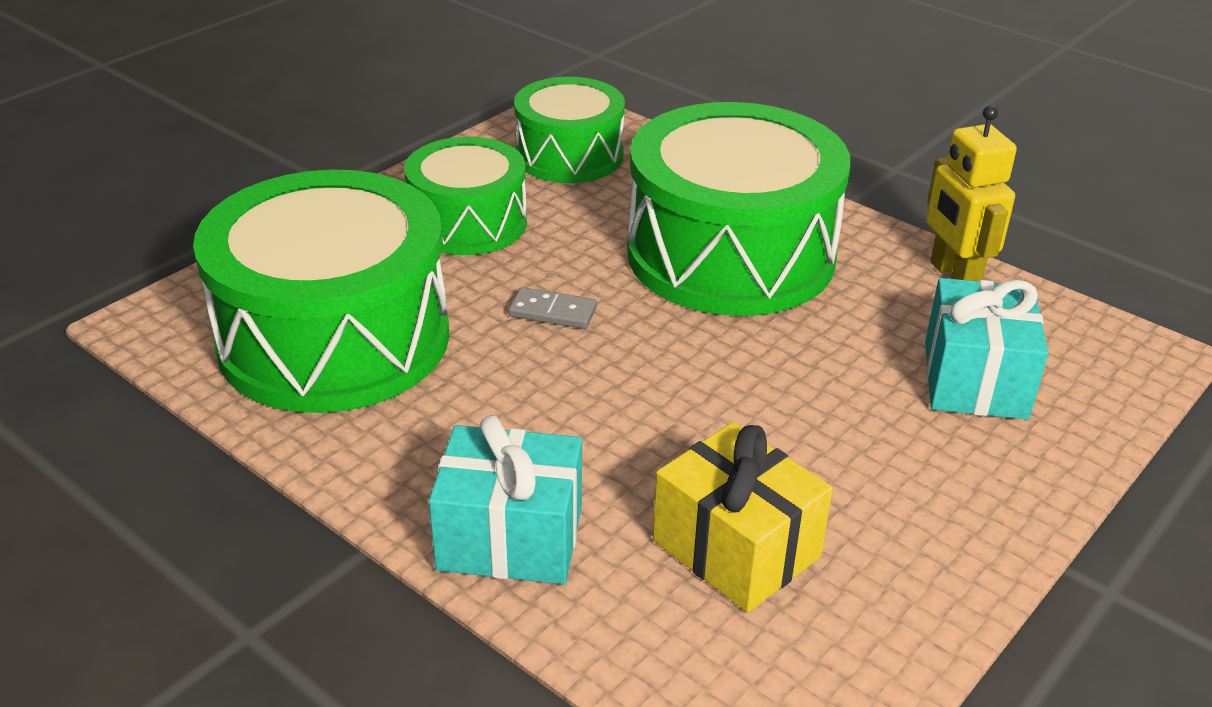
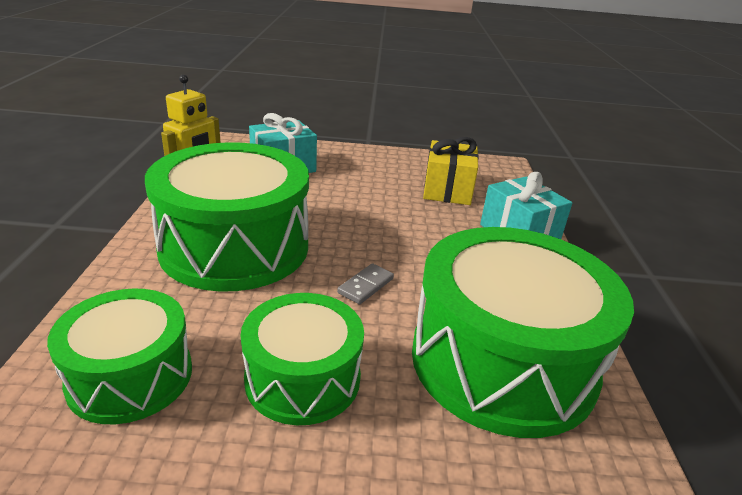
camera: 130 degrees left, 5 degrees down
grey domino [508,287,597,329] -> grey domino turned 60 degrees clockwise [337,263,394,304]

